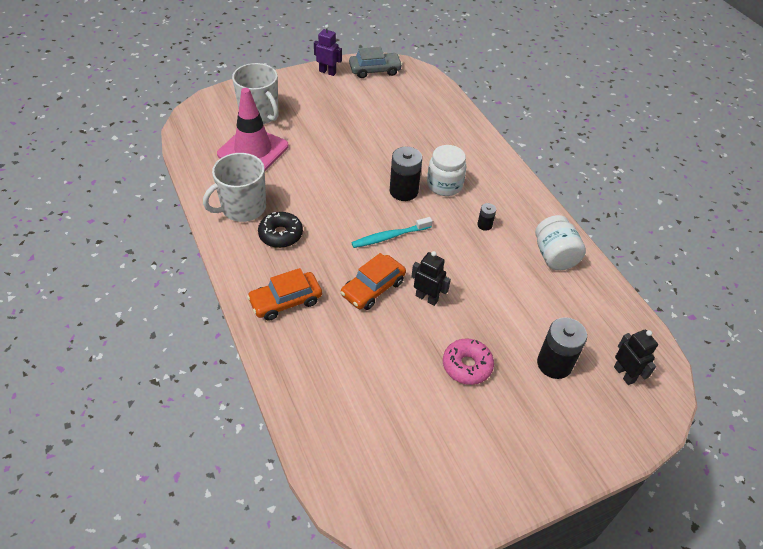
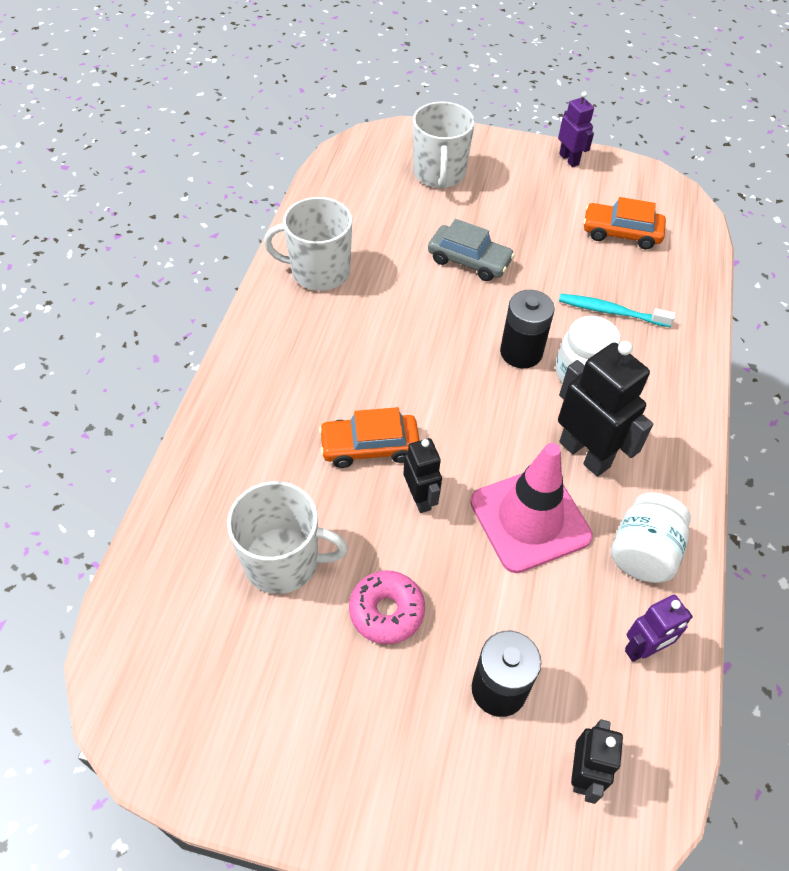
camera: 40 degrees right, 5 degrees up
pink traffic cone [217,88,288,171] -> pink traffic cone moved to [470,443,593,573]
orange car [247,268,322,321] -> orange car moved to [583,197,666,249]
black donut [258,212,303,248] -> none
grey car [349,47,403,78] -> grey car moved to [428,219,515,281]
turquoise toothbrush [351,217,432,248] -> turquoise toothbrush moved to [559,294,675,327]
black battery [477,203,496,231] -> black robot [558,341,653,477]
none -> white mug [227,481,348,594]
none -> purple robot [625,595,693,662]

